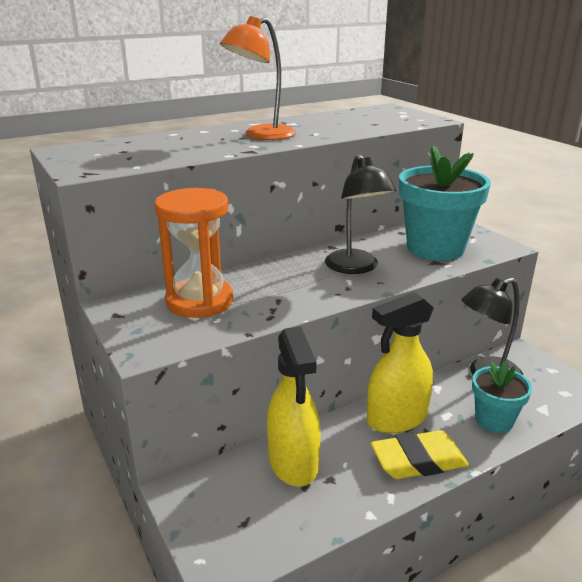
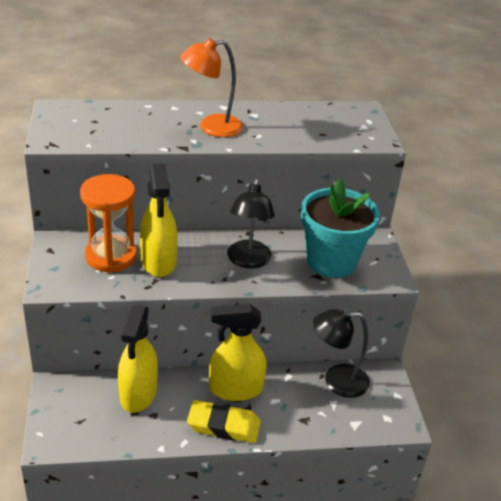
camera: 20 degrees right, 10 degrees up
turquoise flower pot [472,361,532,433] -> none
none -> yellow spray bottle [140,163,178,277]

